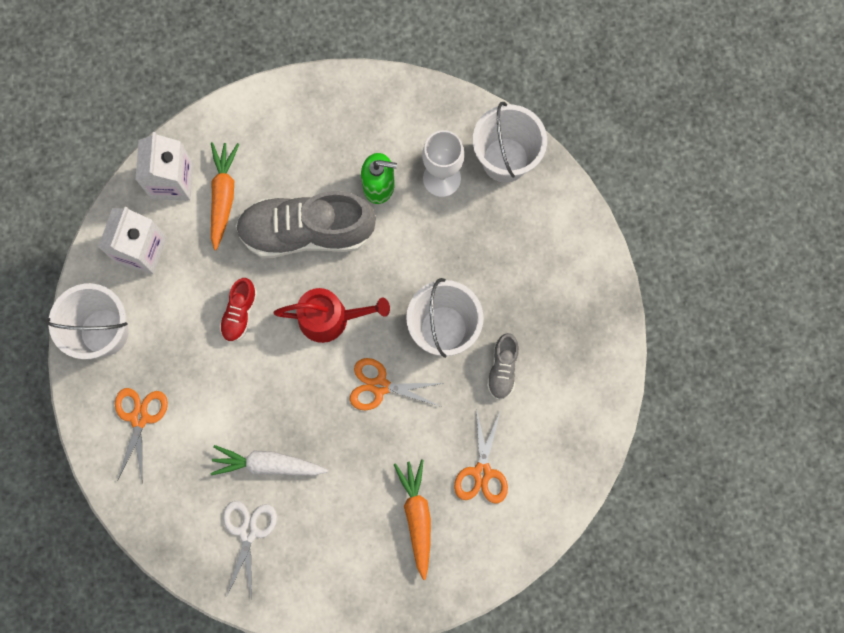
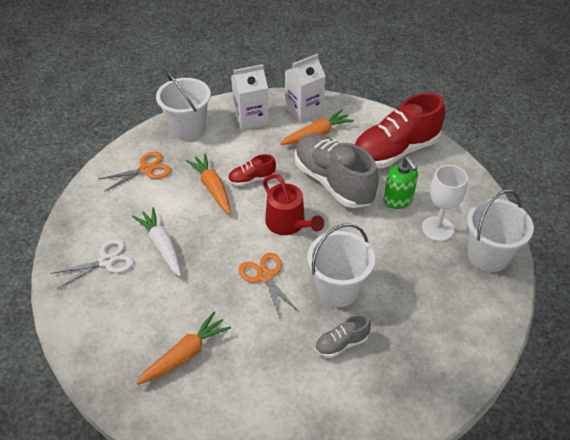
camera: 55 degrees right, 30 degrees down
orange scissors [454,407,508,504] -> none
none -> orange carrot [186,153,231,214]
none -> red shoe [354,93,445,168]

